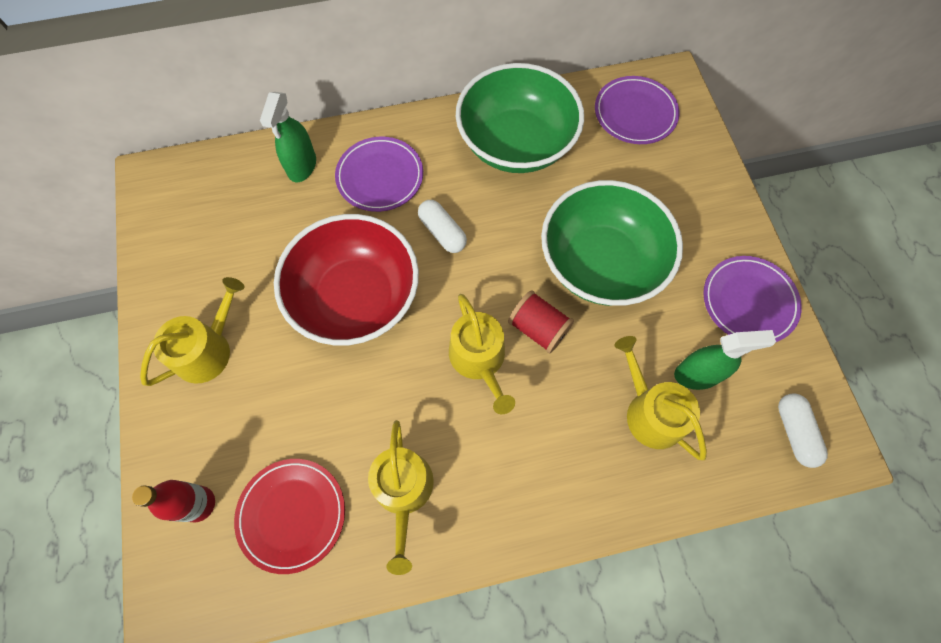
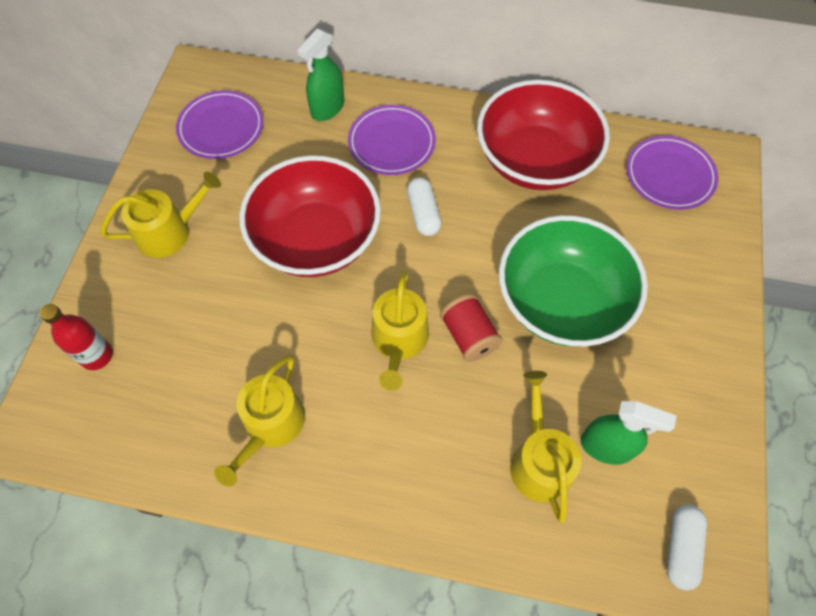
camera: 25 degrees right, 5 degrees down
red plate [234,459,345,574] -> none
green bowl [456,63,584,173] -> red bowl [477,80,610,190]
purple plate [703,256,802,342] -> purple plate moved to [176,90,264,159]

